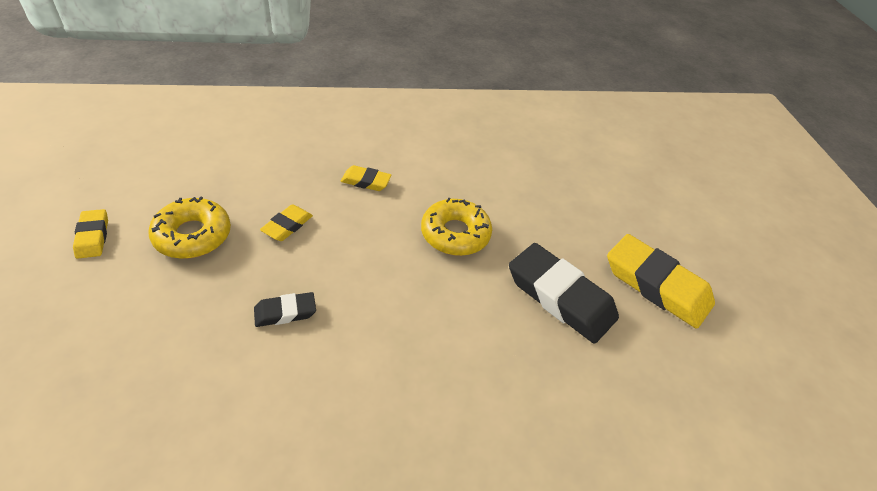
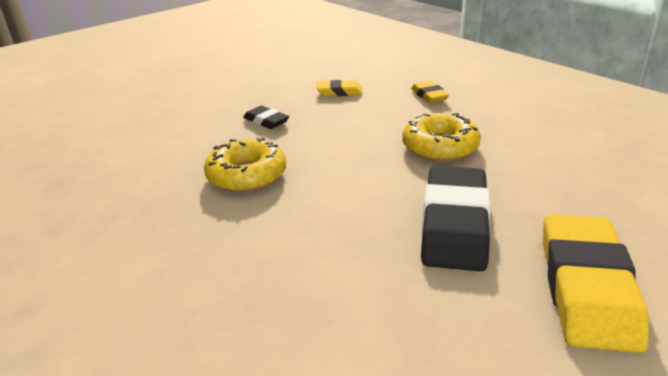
camera: 65 degrees right, 15 degrees down
yellow eraser [73,209,108,259] -> none
yellow donut [148,196,231,259] -> yellow donut moved to [204,137,286,192]

